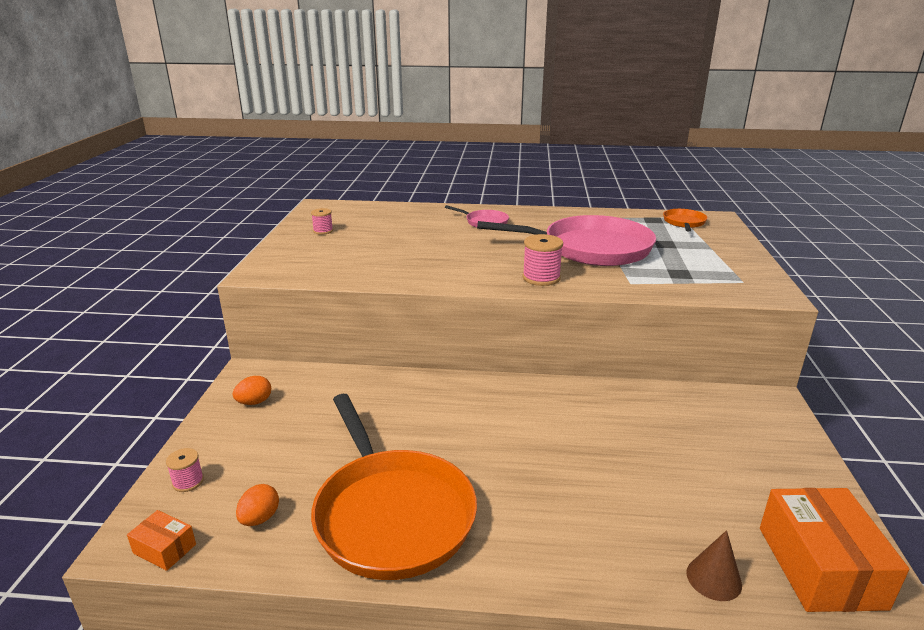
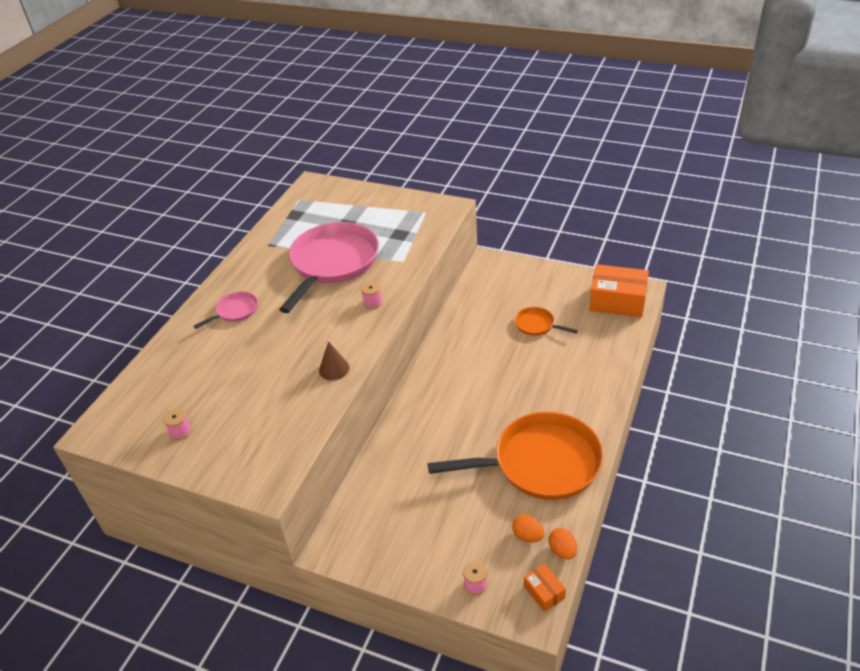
camera: 70 degrees left, 15 degrees up
orange box [127,510,196,571] -> orange box turned 75 degrees counterclockwise [524,564,566,612]
orange egg [233,376,271,405] -> orange egg moved to [549,528,577,560]
pink spool [522,234,563,286] -> pink spool [361,282,382,309], size x0.62
orange pan [663,209,708,231] -> orange pan moved to [515,307,578,336]
brown cone [686,530,742,601] -> brown cone moved to [319,341,350,380]

